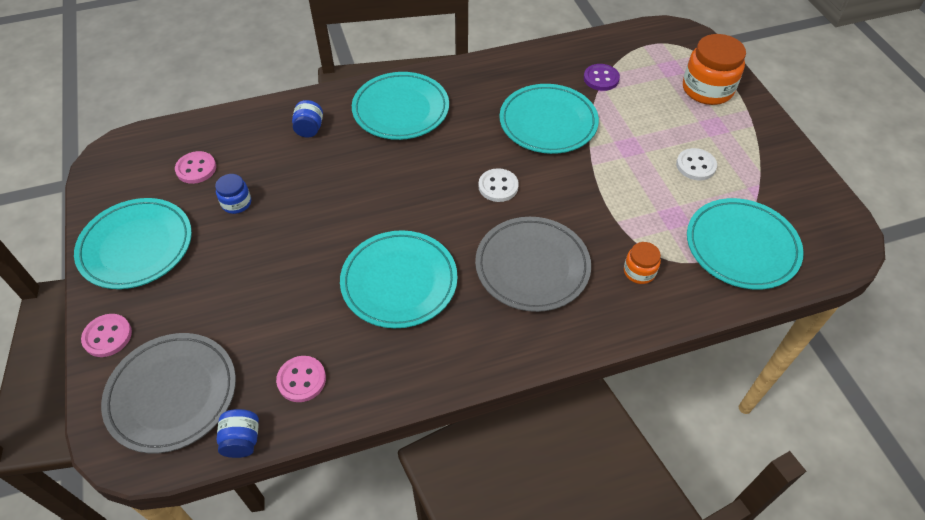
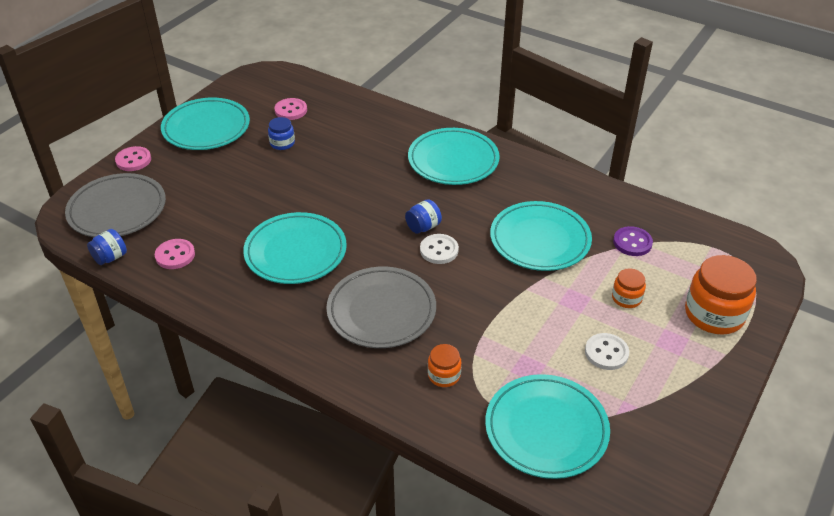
camera: 50 degrees right, 10 degrees down
blue jar [292,100,323,138] -> blue jar moved to [405,199,442,234]
none -> orange jar [612,268,646,308]

